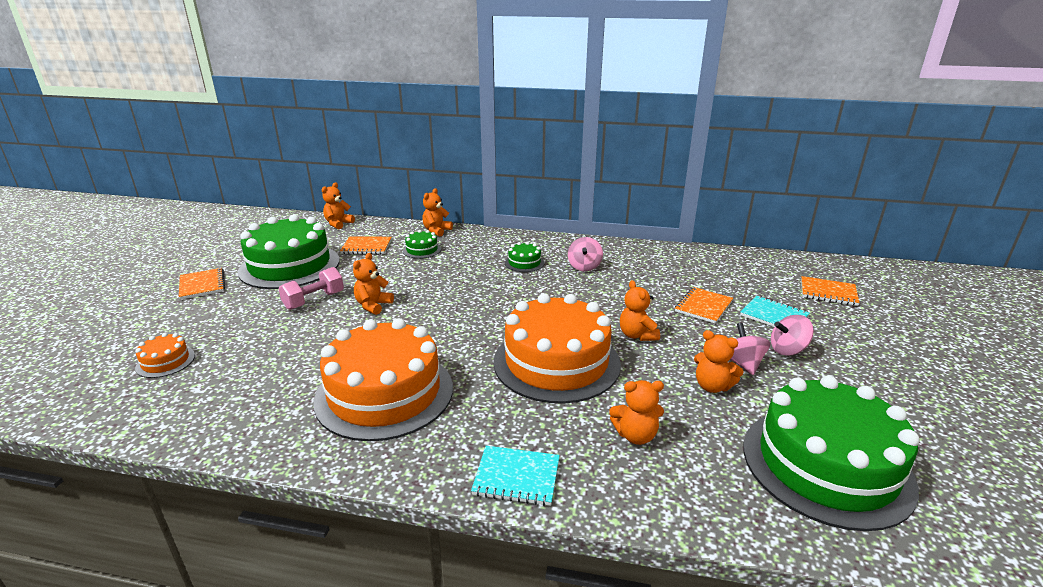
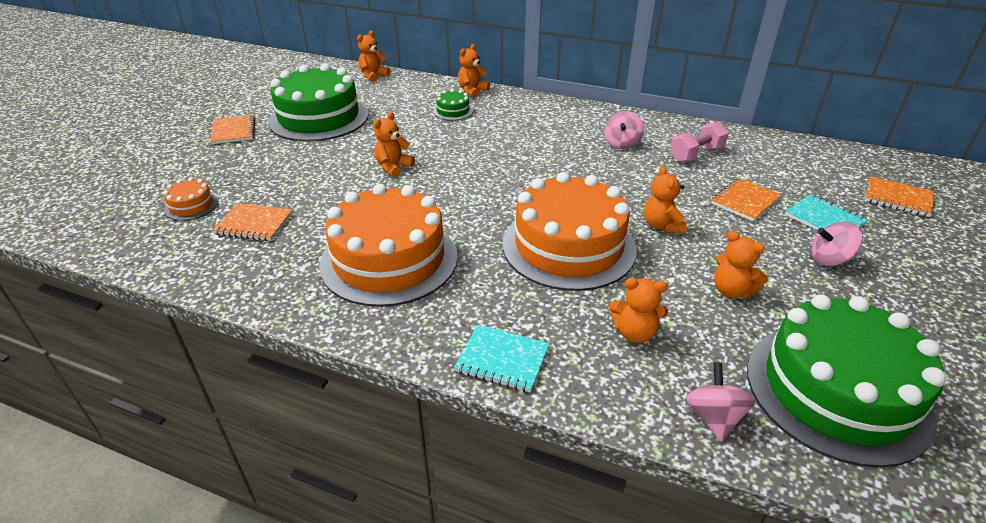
camera: 10 degrees right, 10 degrees up
pink dumbbell [278,267,344,310] -> pink dumbbell moved to [670,122,729,162]
orange notebook [340,236,392,254] -> orange notebook moved to [212,203,293,241]
green cake [505,242,544,272] -> none
pink spinning top [730,323,771,375] -> pink spinning top moved to [685,362,755,442]

